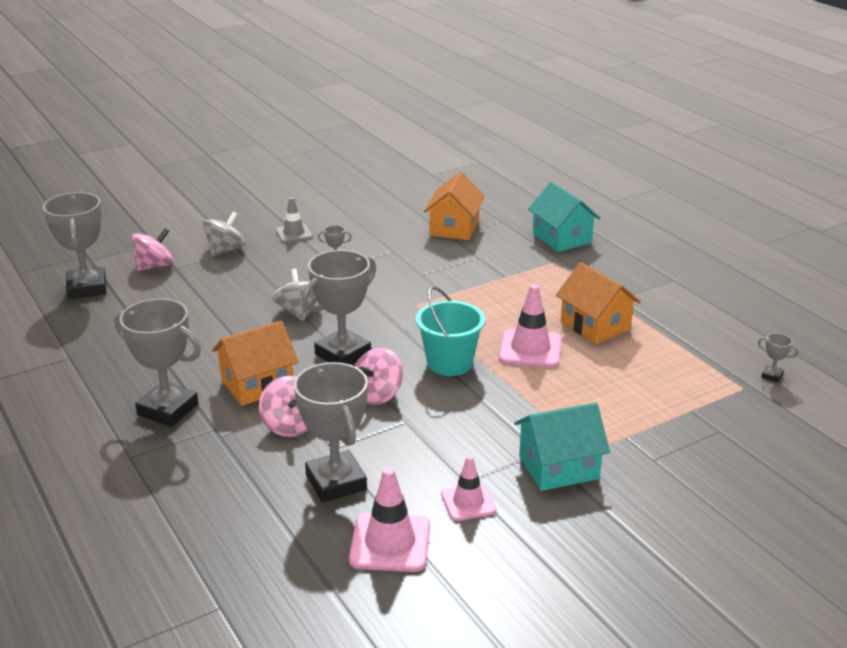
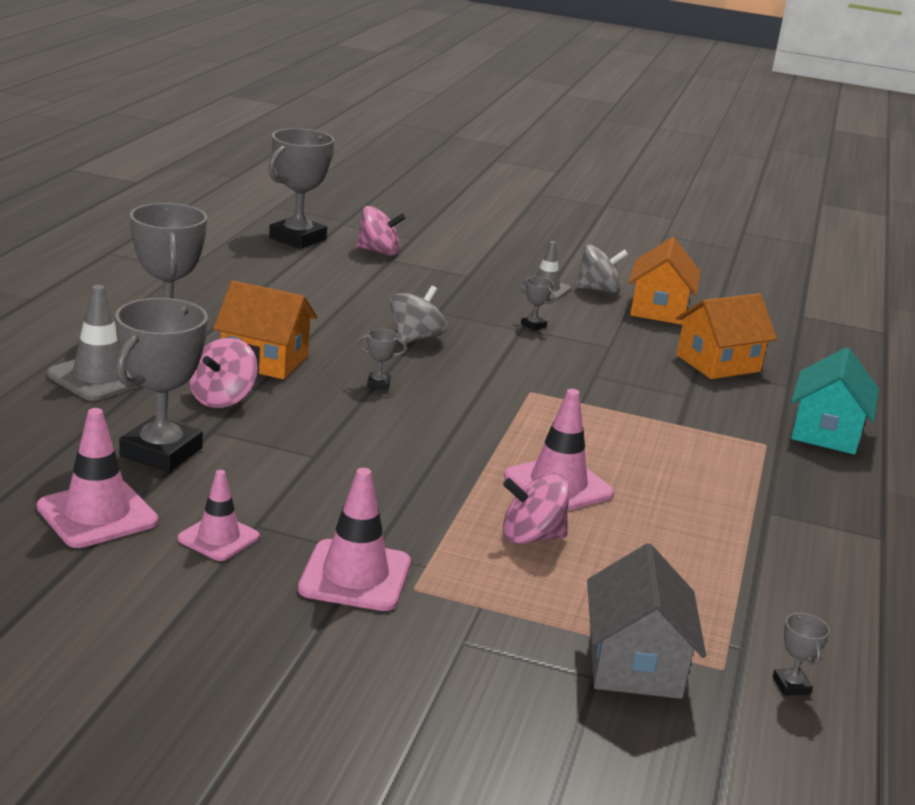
camera: 45 degrees right, 5 degrees down
grey spinning top [202,212,245,256] -> grey spinning top moved to [575,244,628,294]
grey trophy [302,250,376,365] -> grey trophy [357,329,407,389], size x0.41
pink spinning top [355,348,403,405] -> pink spinning top moved to [503,474,570,544]
turquoise bucket [416,286,485,376] -> none
turquoise house [515,402,610,491] -> pink traffic cone [298,468,411,611]
orange house [556,262,641,344] -> orange house moved to [629,237,701,325]
none -> grey traffic cone [47,285,142,401]
none -> grey house [587,543,706,699]

